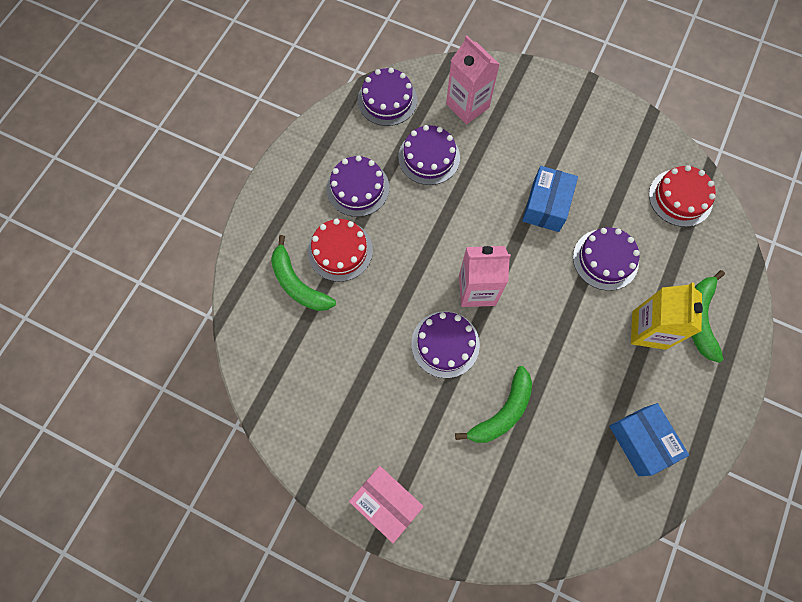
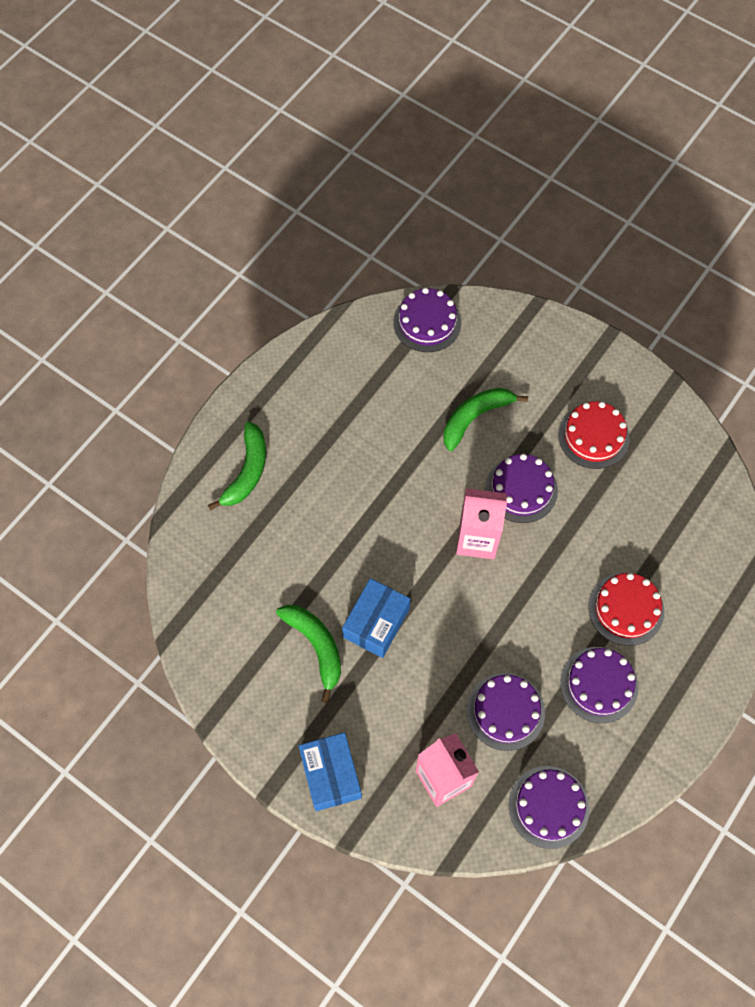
camera: 170 degrees left, 5 degrees down
green banana [271,235,336,311] -> green banana moved to [276,605,341,703]
pink box [349,466,424,543] -> none
purple cake [573,228,640,291] -> purple cake moved to [393,288,461,352]
blue box [609,403,689,476] -> blue box moved to [299,732,362,811]
yellow carton [631,282,703,350] -> none
red cake [649,165,716,227] -> red cake moved to [558,401,630,469]

